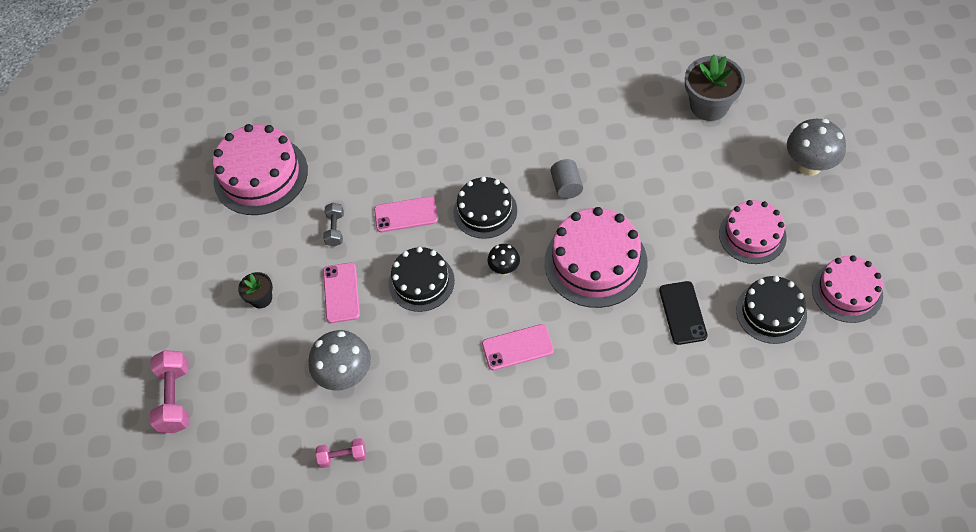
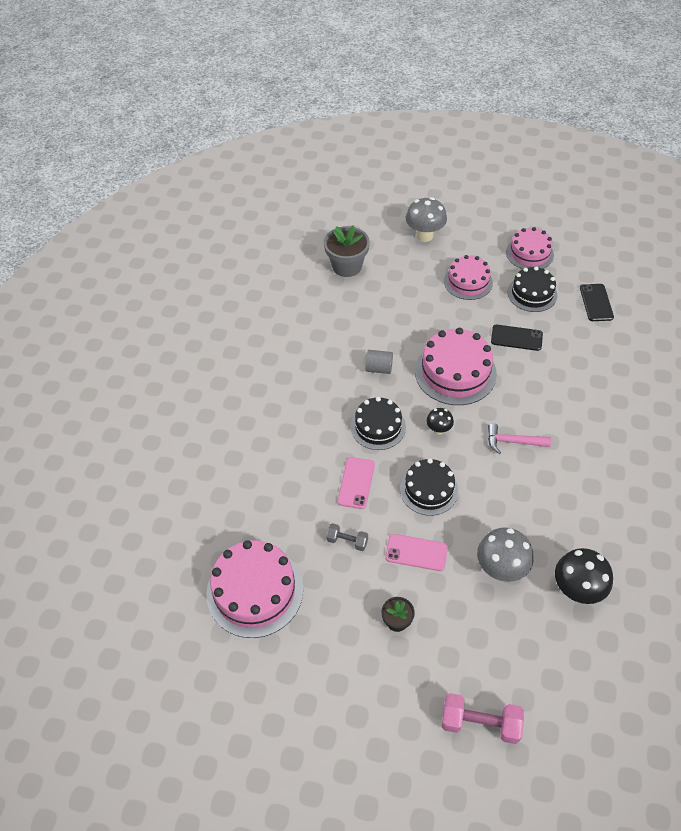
camera: 75 degrees left, 5 degrees down
pink dumbbell [316,438,366,468] -> black mushroom [555,548,613,604]
pink phone [482,324,554,370] -> pink hammer [488,423,551,454]
none -> black phone [580,284,614,321]

